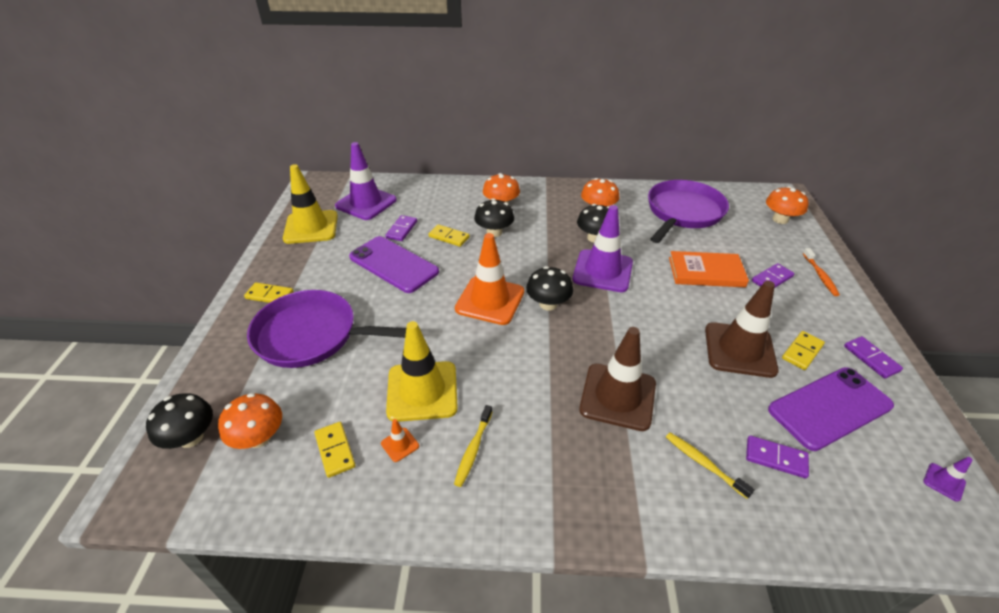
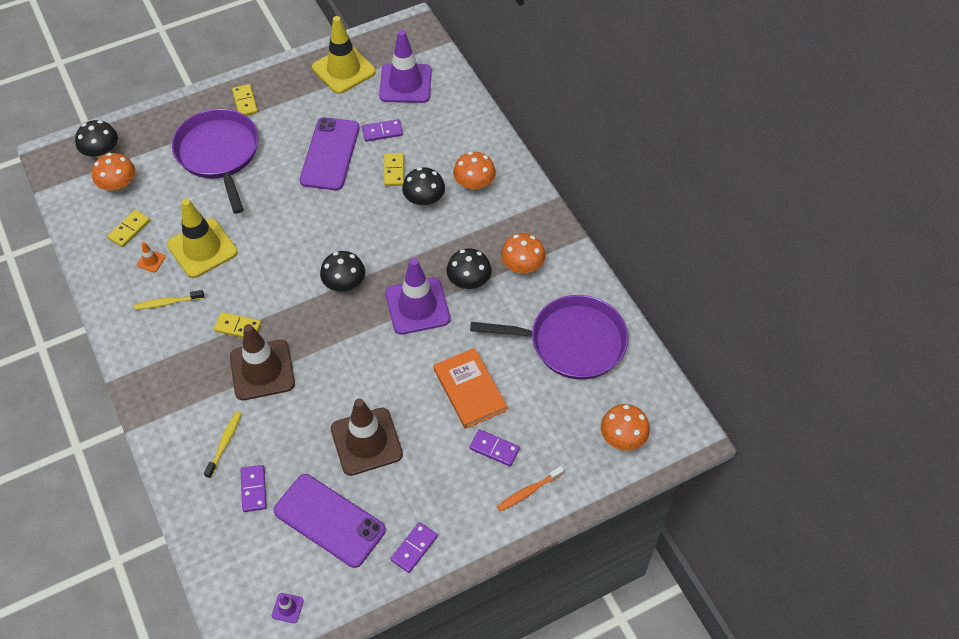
camera: 60 degrees right, 15 degrees up
orange traffic cone [455,233,524,325] -> none
yellow domino [782,331,825,370] -> yellow domino moved to [214,312,261,338]

